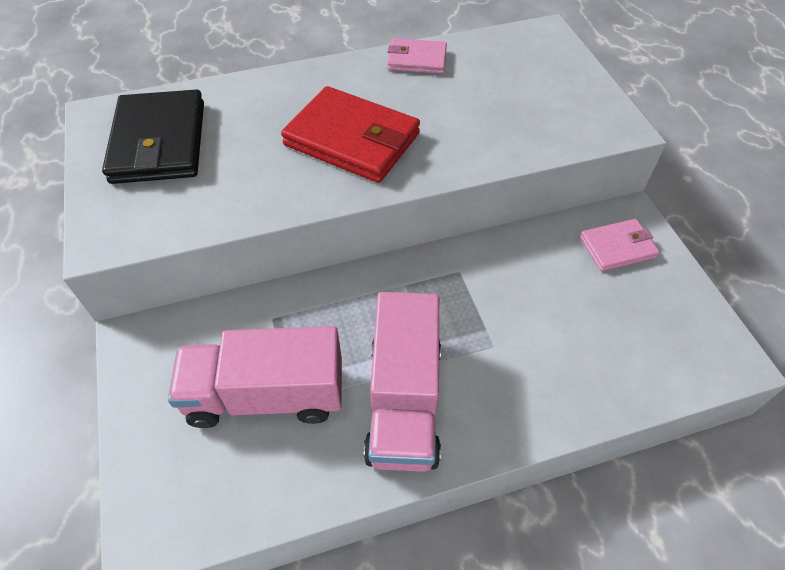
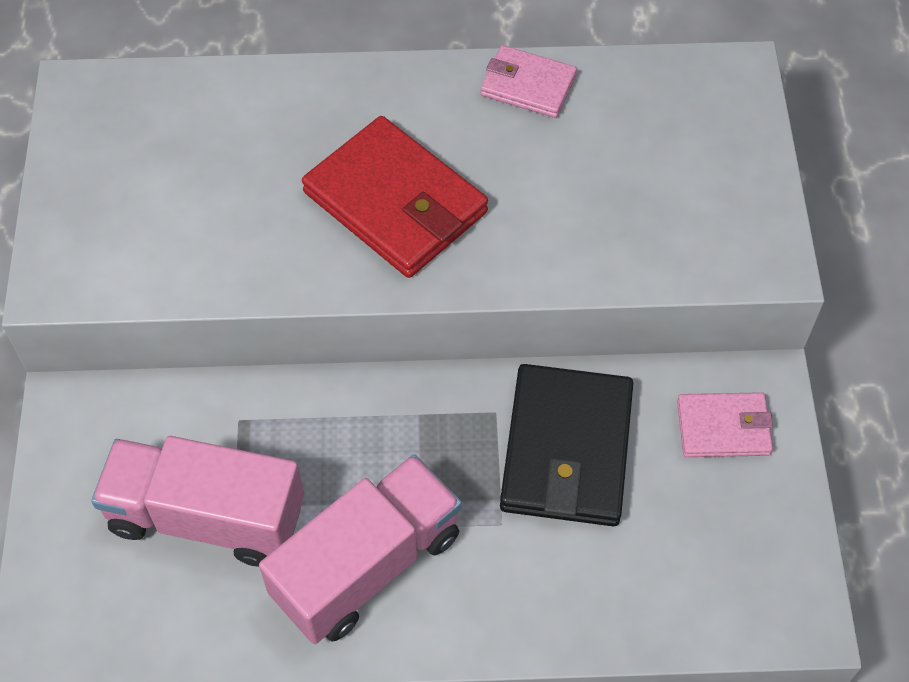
camera: 15 degrees right, 5 degrees up
black wallet [102,90,204,184] -> black wallet moved to [500,364,633,526]
pink truck [364,292,441,472] -> pink truck turned 150 degrees counterclockwise [259,454,462,644]

